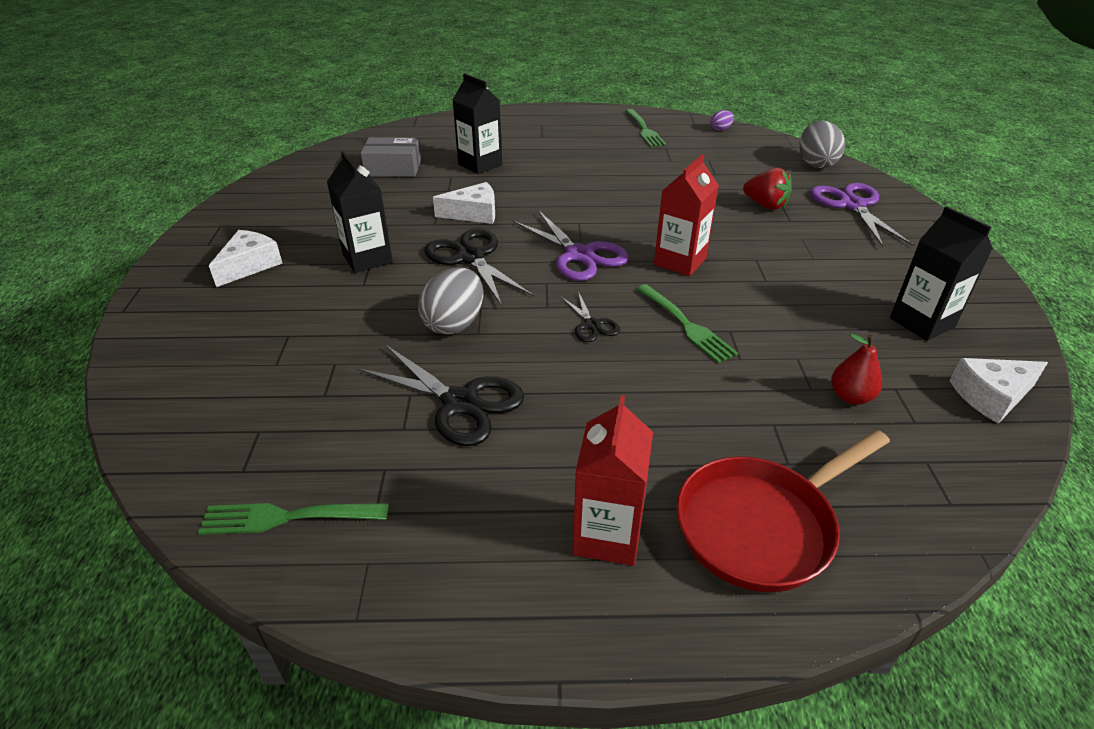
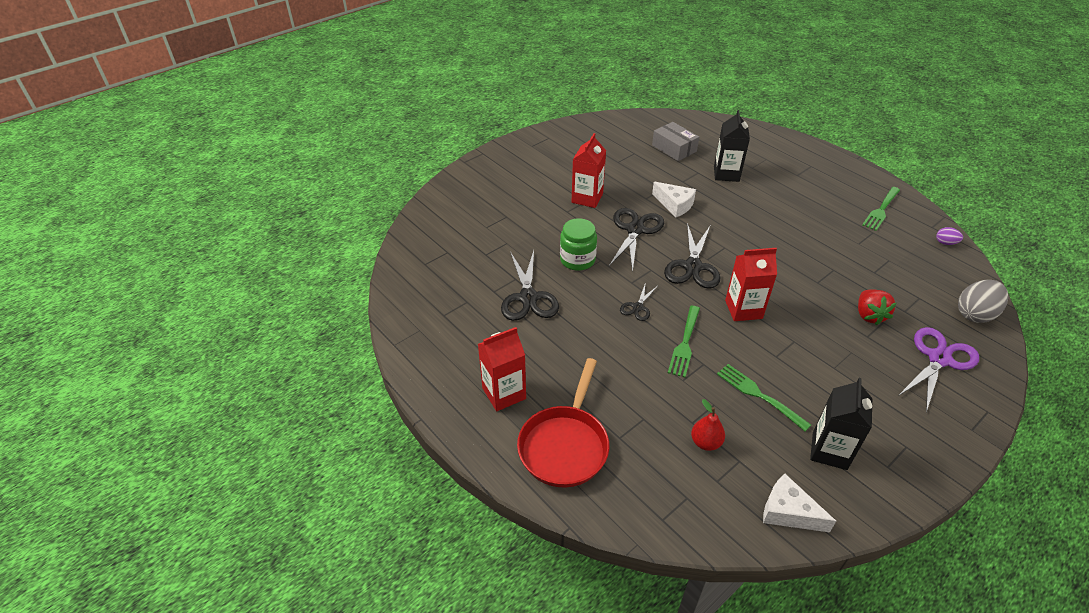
camera: 50 degrees right, 5 degrees up
green fork [198,503,389,535] -> green fork moved to [717,364,811,431]
white cheese [209,230,283,287] -> none
black carton [327,151,393,273] -> red carton [572,133,606,208]
grey egg [418,267,483,335] -> green jar [560,218,597,271]
purple scissors [513,210,629,281] -> black scissors [664,223,720,289]
red pan [676,430,890,592] -> red pan turned 90 degrees counterclockwise [517,358,609,488]

